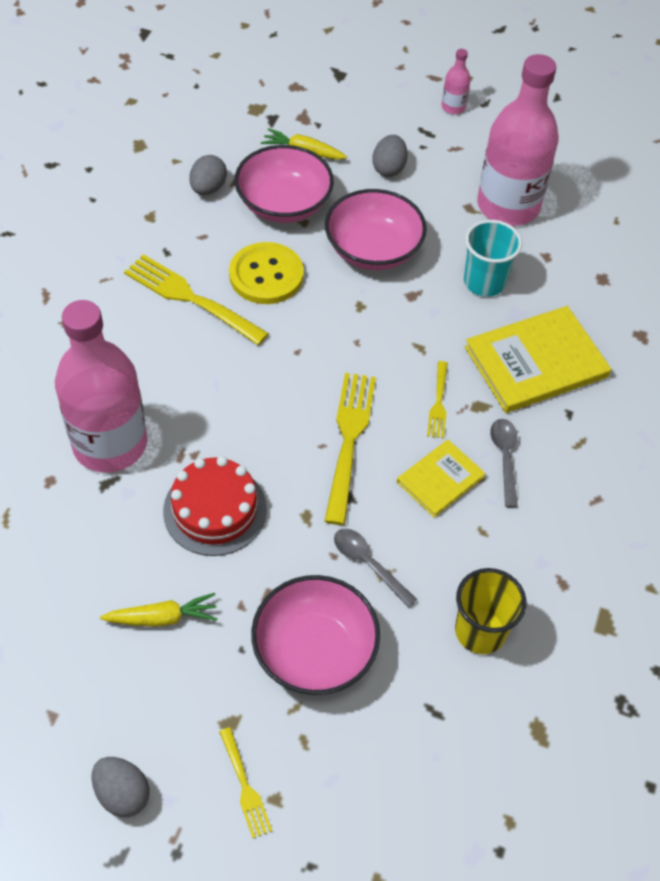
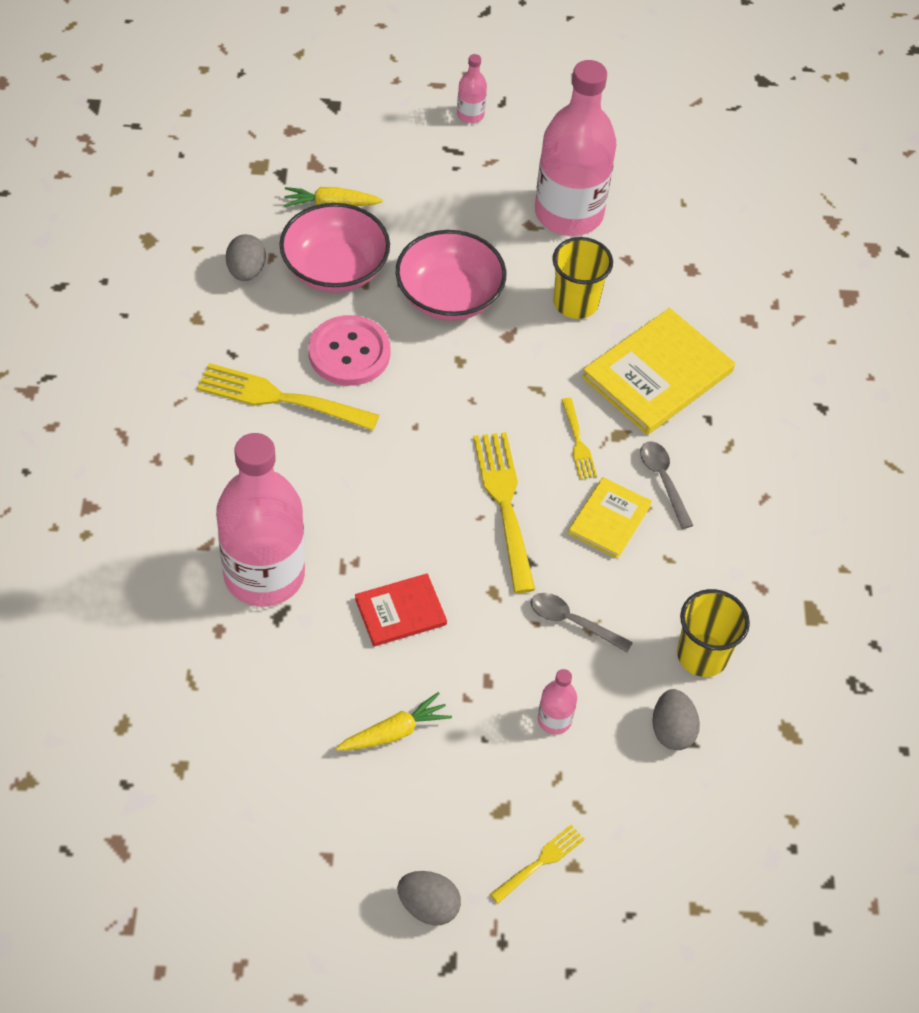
camera: 20 degrees left, 0 degrees up
red cake [163,456,267,556] -> red book [355,573,447,647]
yellow fork [219,727,272,838] -> yellow fork turned 90 degrees counterclockwise [490,825,585,903]
yellow button [229,242,304,304] -> pink button [309,315,390,386]
pink bowl [251,575,380,695] -> pink bottle [538,669,577,734]
grey egg [372,135,408,177] -> grey egg moved to [652,689,700,750]
turquoise cup [464,220,522,297] -> yellow cup [552,237,613,319]

